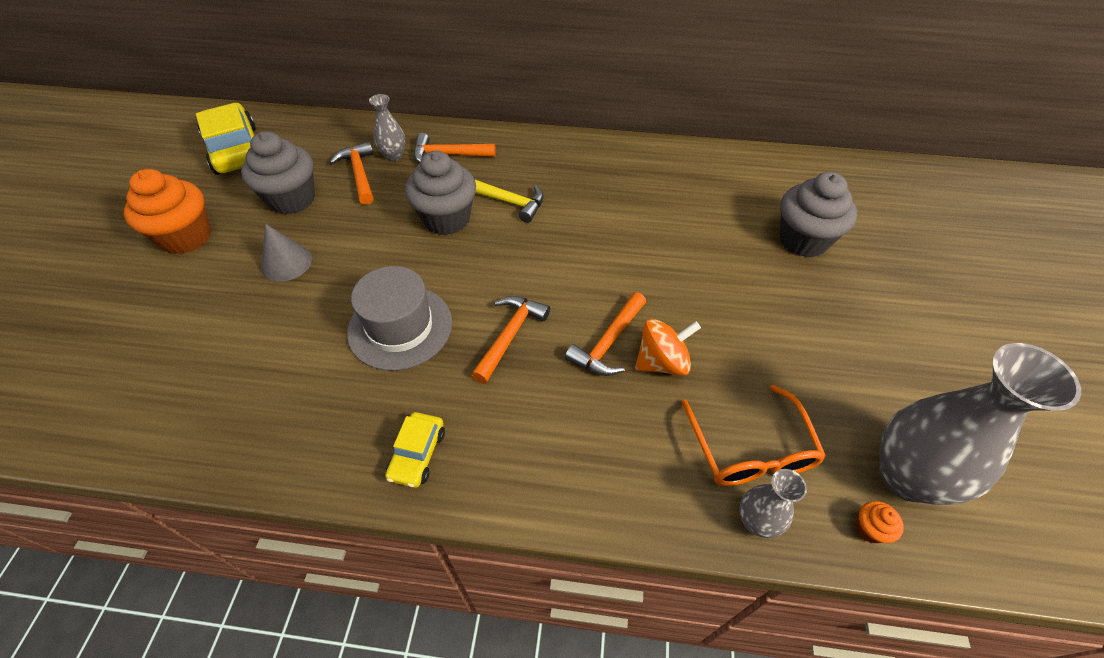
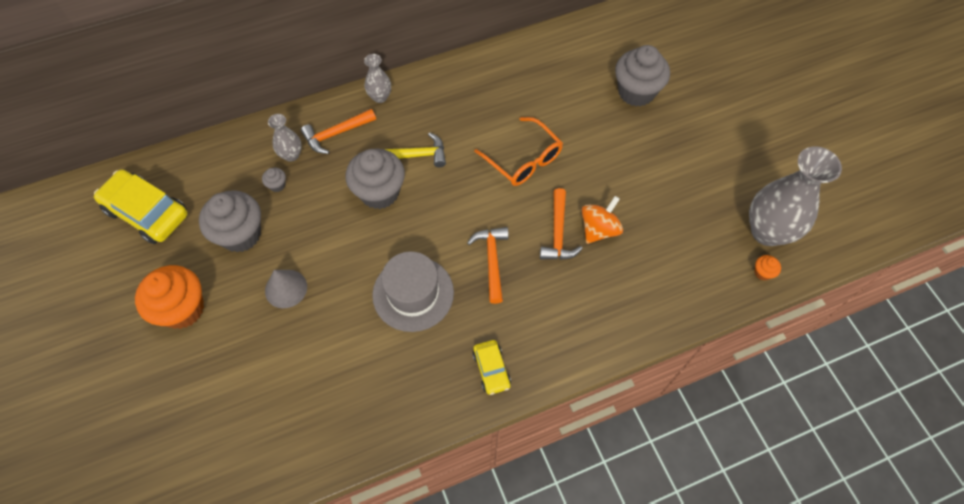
camera: 30 degrees left, 10 degrees up
orange hammer [330,142,374,205] -> grey cupcake [262,168,286,192]
orange glasses [681,385,826,486] -> orange glasses moved to [474,117,563,186]
grey vase [739,469,807,538] -> grey vase moved to [364,54,391,103]

